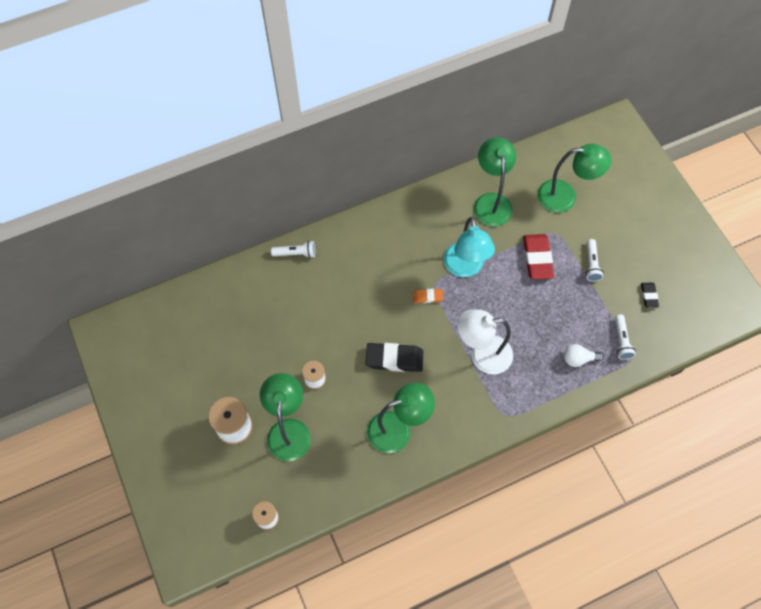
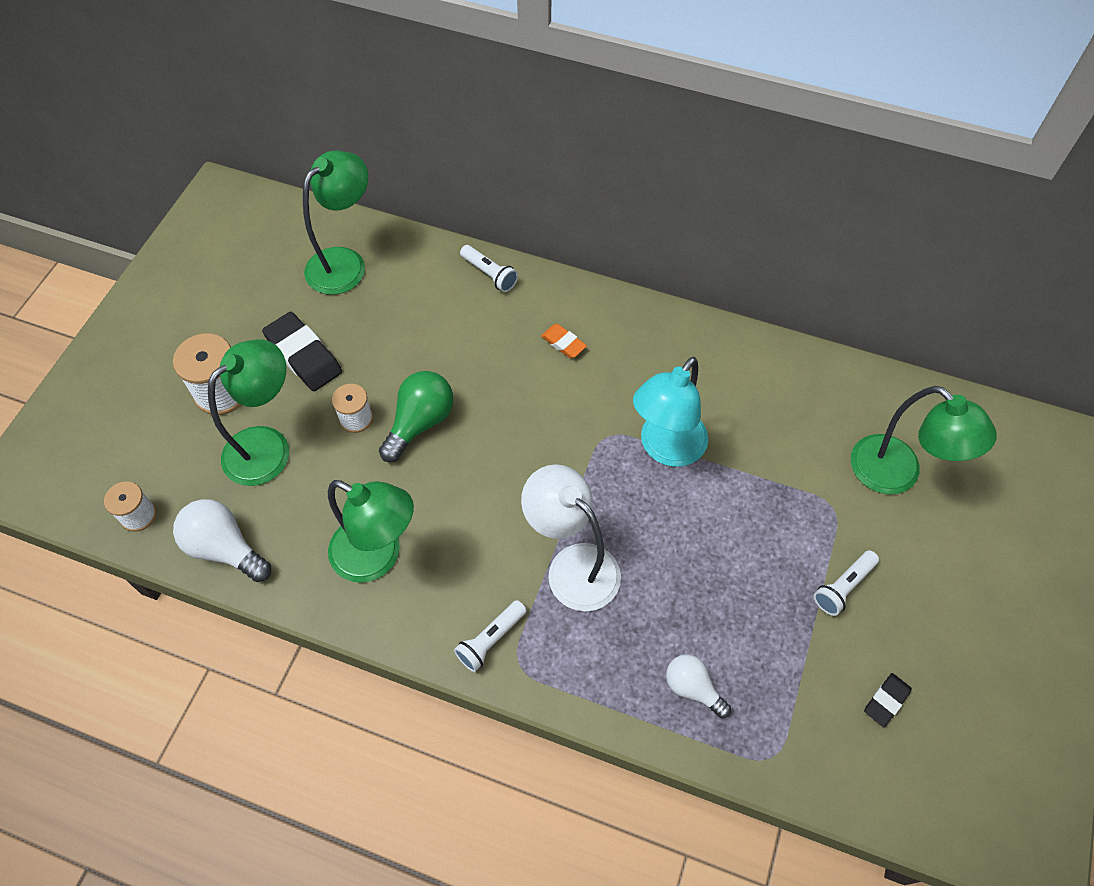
camera: 45 degrees right, 5 degrees down
black eraser [366,343,424,372] -> black eraser moved to [262,312,342,391]
orange eraser [413,289,443,303] -> orange eraser moved to [541,324,587,358]
green lamp [474,137,516,227] -> green lamp moved to [303,151,368,295]
red eraser [523,234,554,280] -> none
white flashlight [615,314,636,360] -> white flashlight moved to [454,600,527,672]
none -> white light bulb [173,499,271,582]
none -> green light bulb [379,371,453,462]

